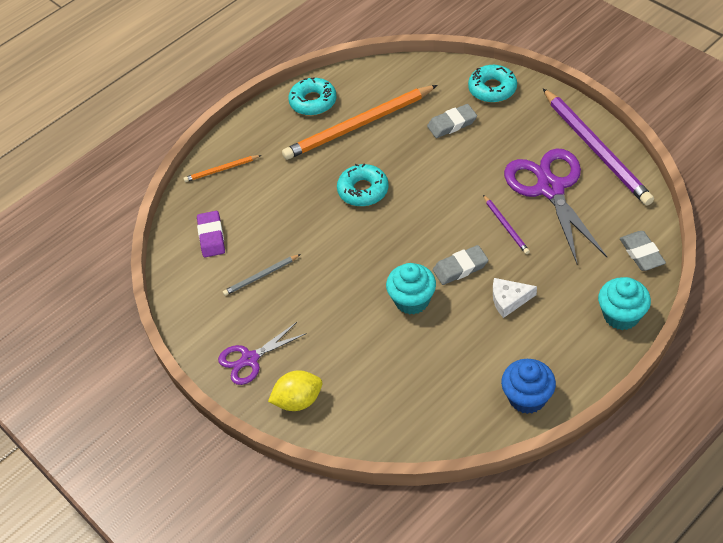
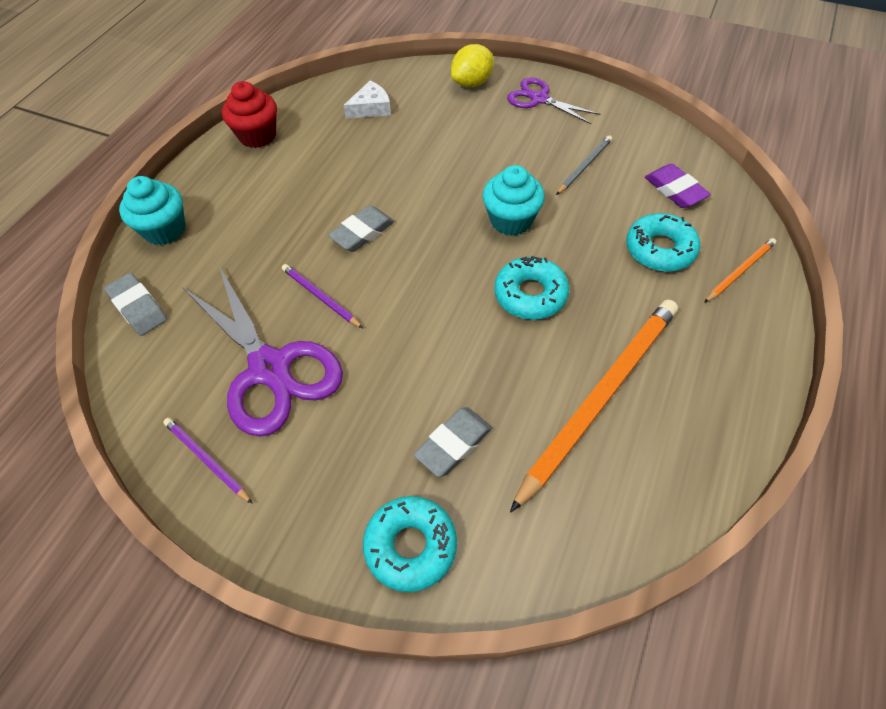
camera: 155 degrees right, 5 degrees up
purple scissors [218,322,307,385] -> purple scissors turned 90 degrees counterclockwise [507,77,600,124]
turquoise donut [288,77,337,116] -> turquoise donut moved to [626,213,700,272]
turquoise cupcake [386,263,436,315] -> turquoise cupcake moved to [483,165,545,236]
white cheese [493,278,537,318] -> white cheese moved to [343,81,391,118]
blue cupcake [501,359,556,414] -> red cupcake [222,81,277,148]
purple pencil [543,88,654,205] -> purple pencil [163,418,253,504], size x0.45

